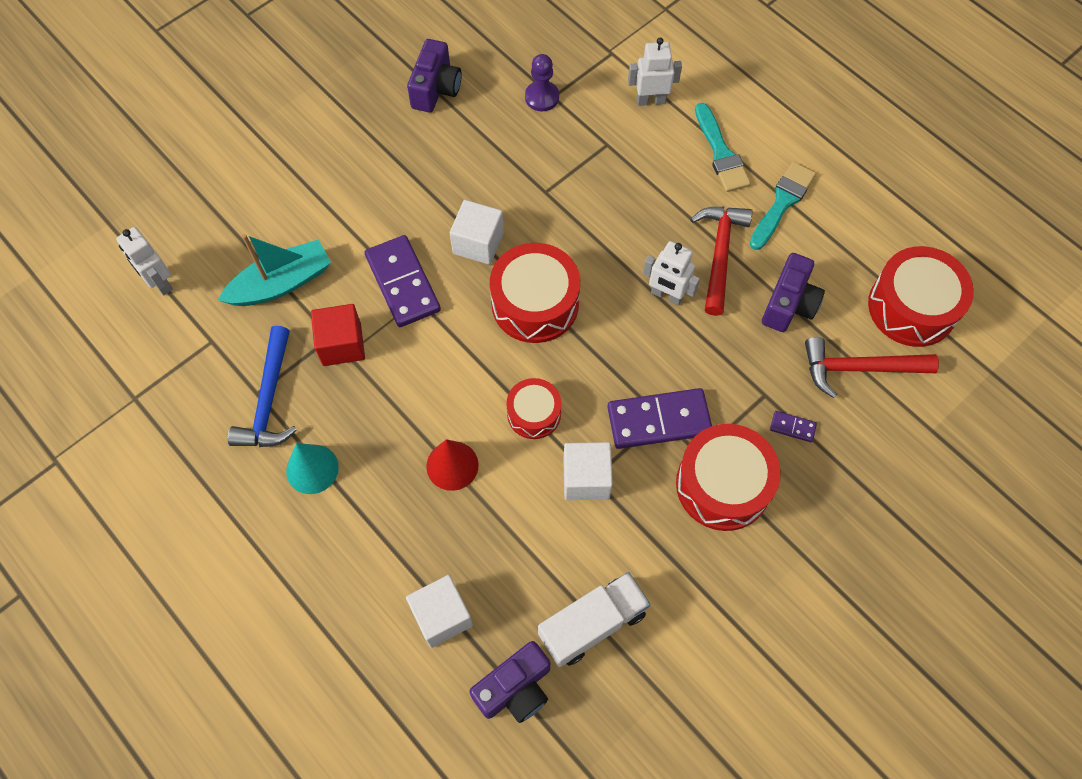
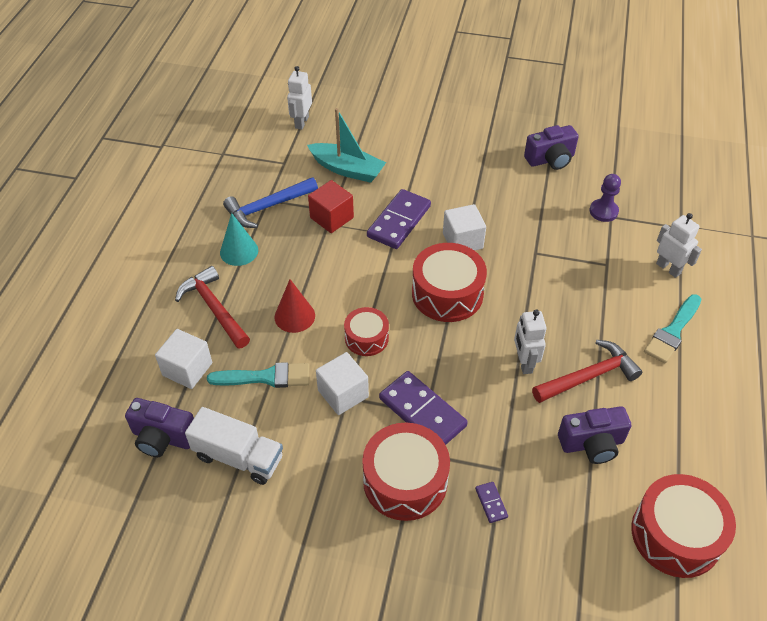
camera: 55 degrees right, 15 degrees down
turquoise brush [750,162,816,250] -> turquoise brush moved to [207,362,309,388]
red hammer [805,337,939,398] -> red hammer moved to [175,266,250,348]

